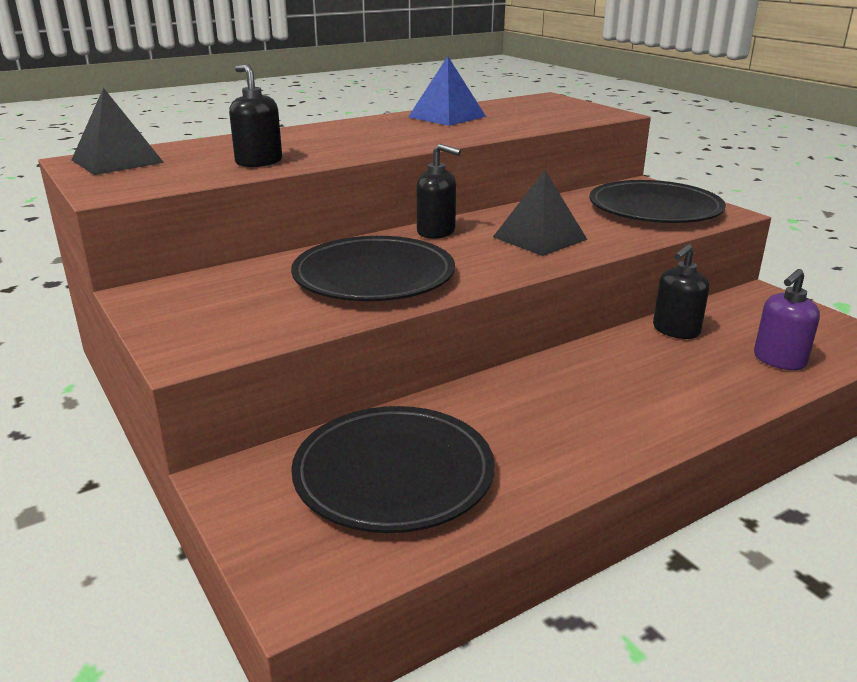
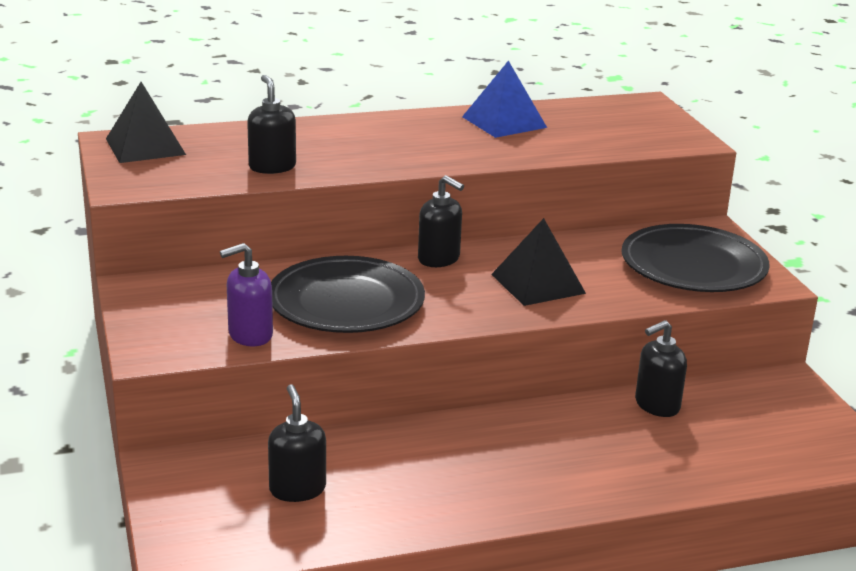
camera: 15 degrees right, 0 degrees up
black plate [291,406,495,533] -> black soap dispenser [268,384,326,502]
purple soap dispenser [754,269,820,370] -> purple soap dispenser moved to [220,243,273,346]

